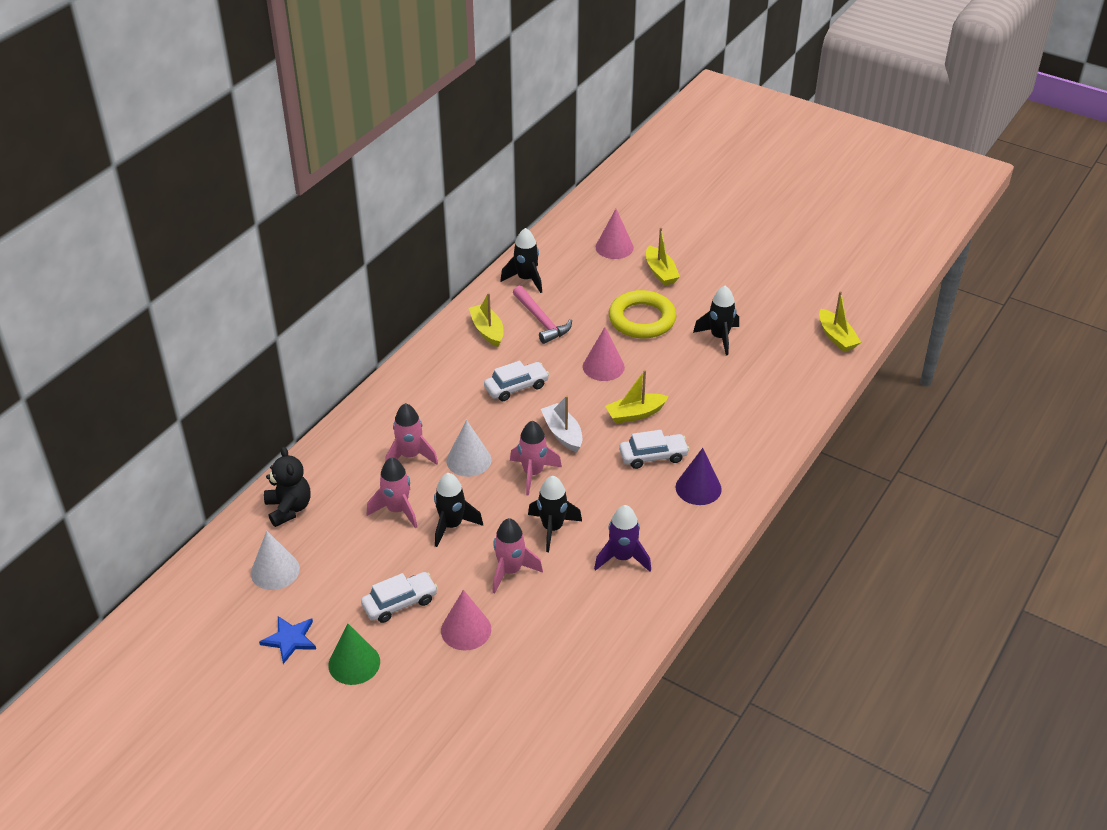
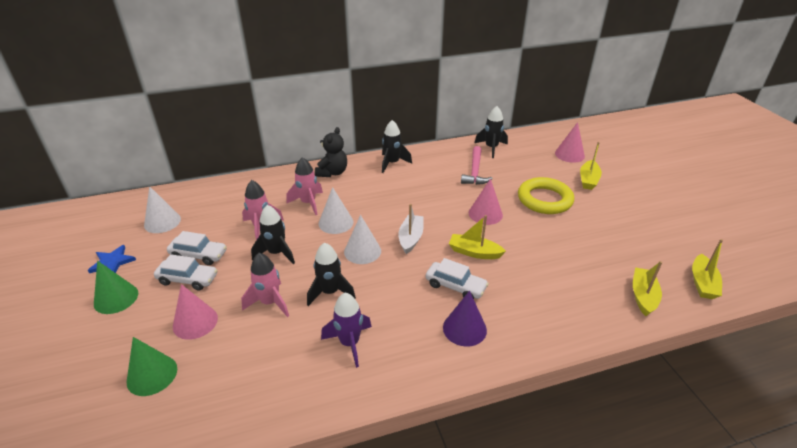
camera: 40 degrees right, 5 degrees down
black teddy bear [264,447,311,527] -> black teddy bear moved to [315,127,347,177]
yellow boat [469,293,504,347] -> yellow boat moved to [633,261,662,316]
white car [484,361,549,401] -> white car moved to [167,231,227,265]
pink rocket [510,421,562,496] -> white cone [344,215,381,264]
black rocket [693,286,739,356] -> black rocket moved to [382,120,412,173]
none -> green cone [127,337,177,396]

